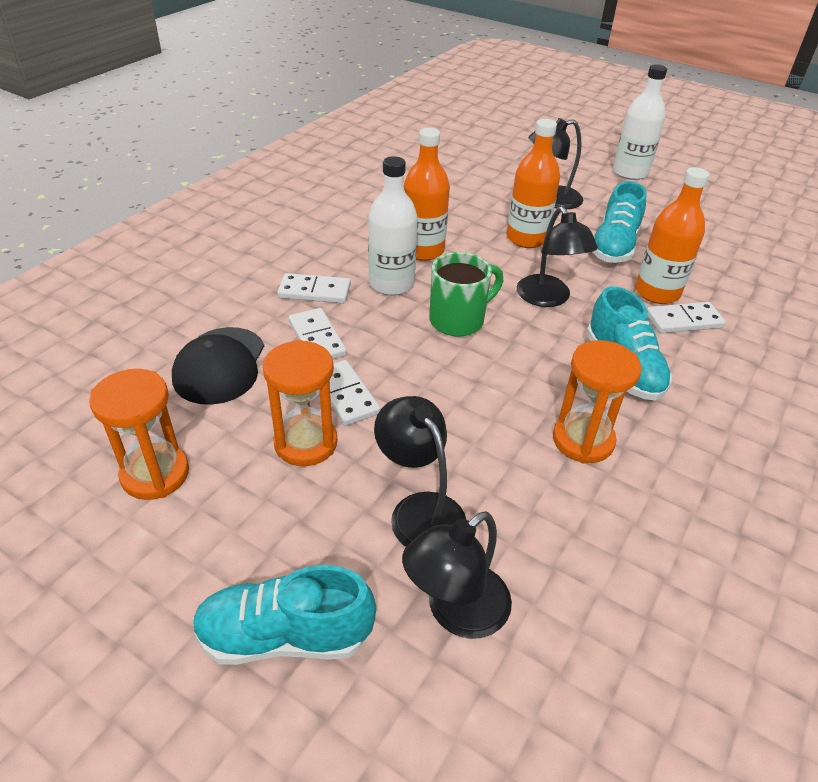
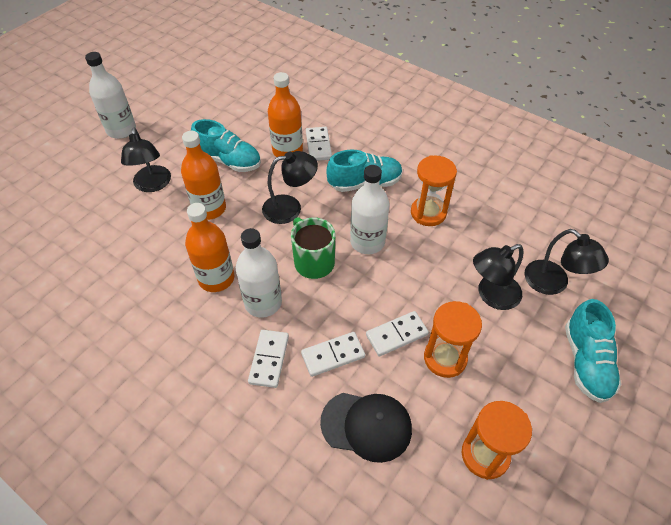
camera: 85 degrees left, 10 degrees up
none -> white bottle [350,165,389,254]

